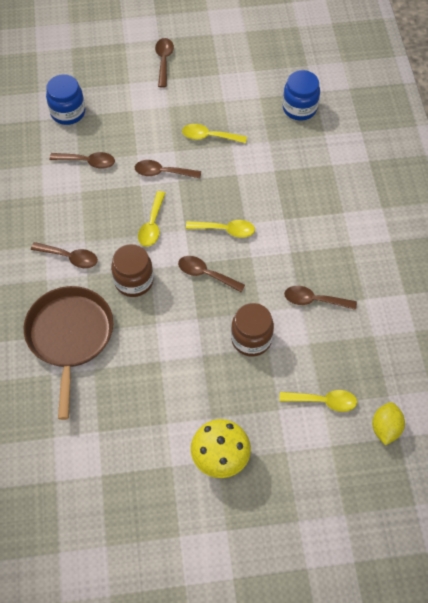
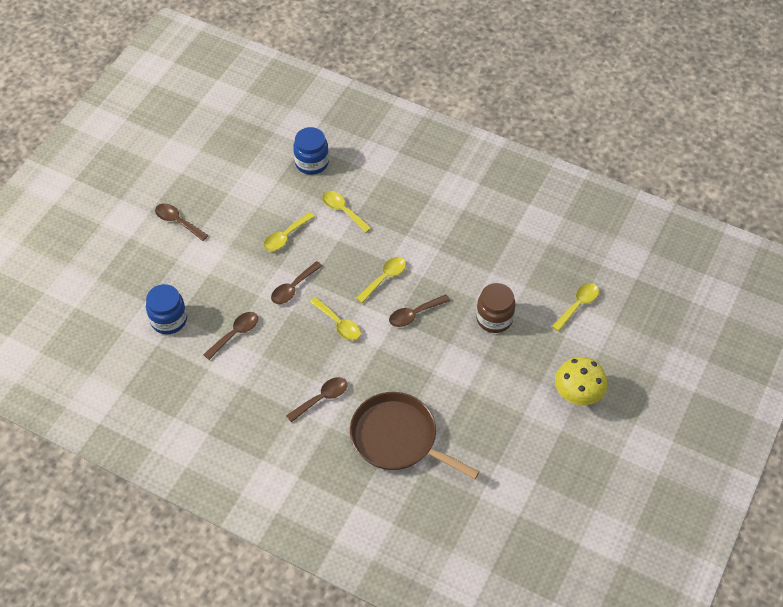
camera: 55 degrees left, 5 degrees down
brown jar [111,244,154,297] -> none
brown spoon [284,286,357,310] -> none
yellow lemon [372,402,405,445] -> none
none -> yellow spoon [322,191,371,233]

